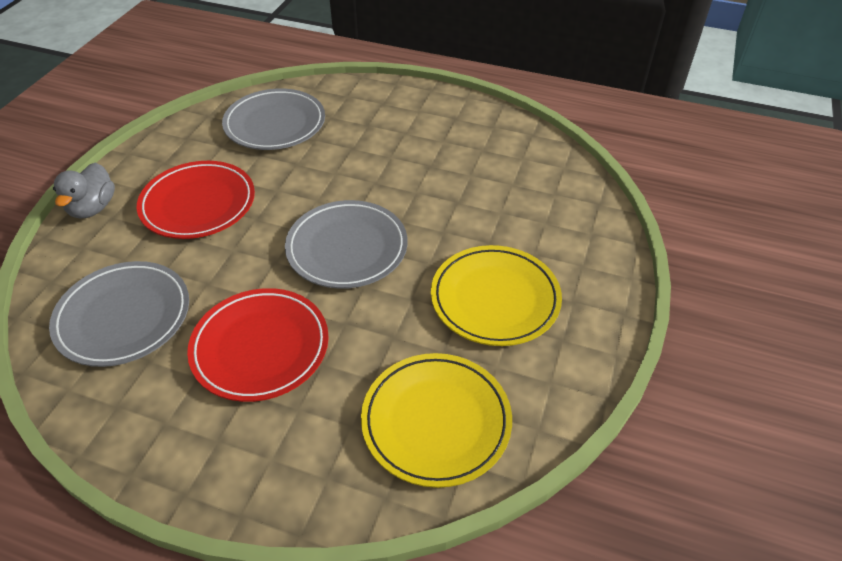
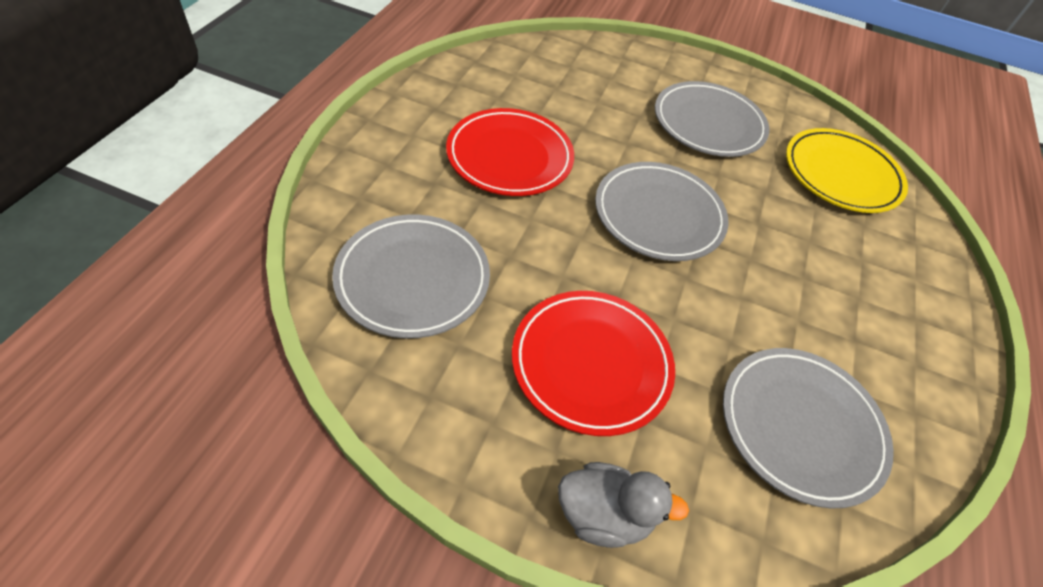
camera: 95 degrees left, 5 degrees up
red plate [187,288,329,402] -> red plate moved to [446,108,574,196]
yellow plate [431,245,562,346] -> grey plate [655,81,769,157]

